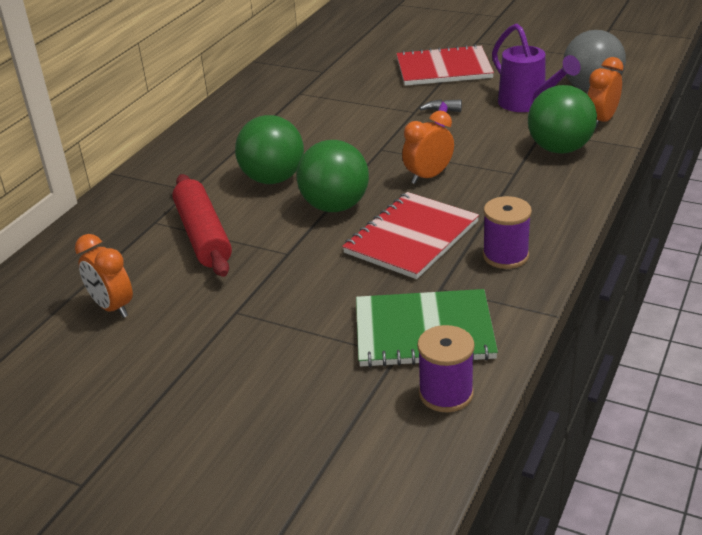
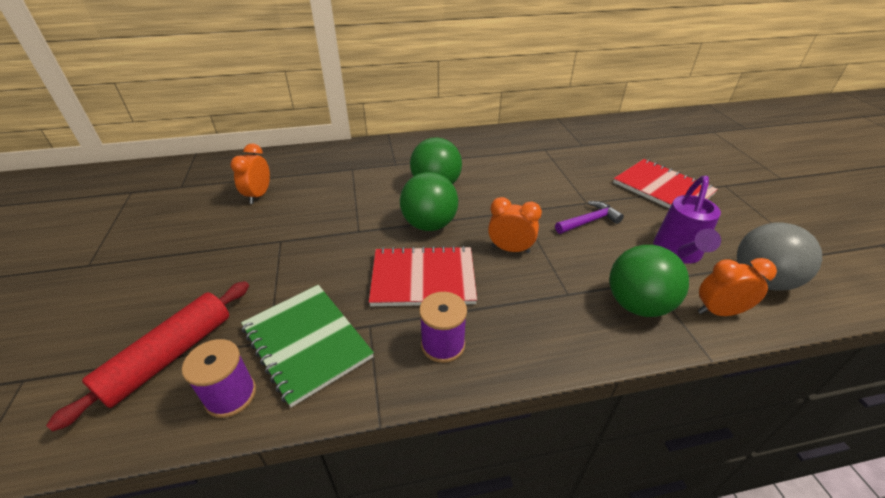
camera: 50 degrees right, 5 degrees up
red rolling pin [172,174,232,277] -> red rolling pin moved to [46,281,249,432]

